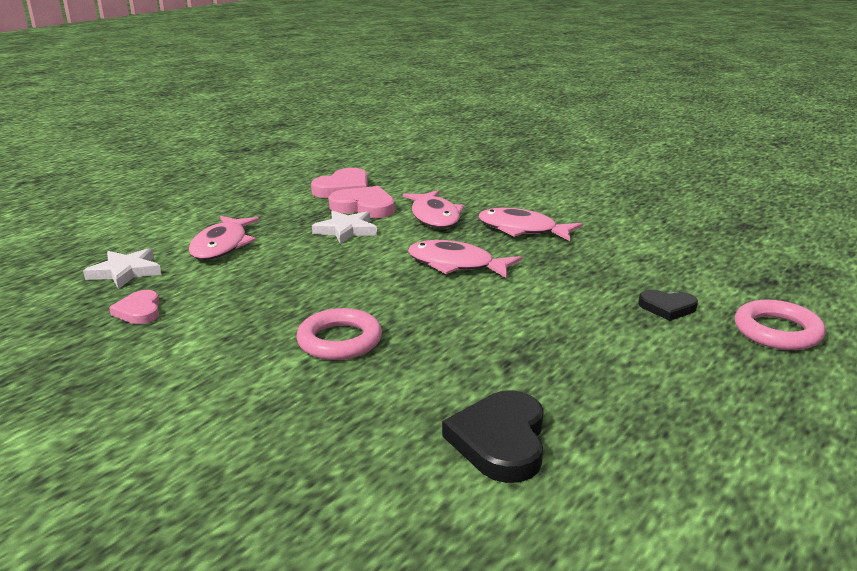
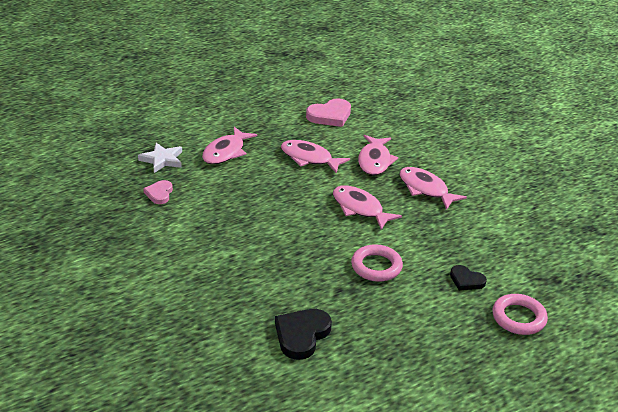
camera: 20 degrees right, 10 degrees up
pink ring [296,308,382,360] -> pink ring moved to [351,244,403,282]
white star [312,211,377,244] -> pink fish [281,140,350,174]
pink heart [329,186,395,218] -> none

